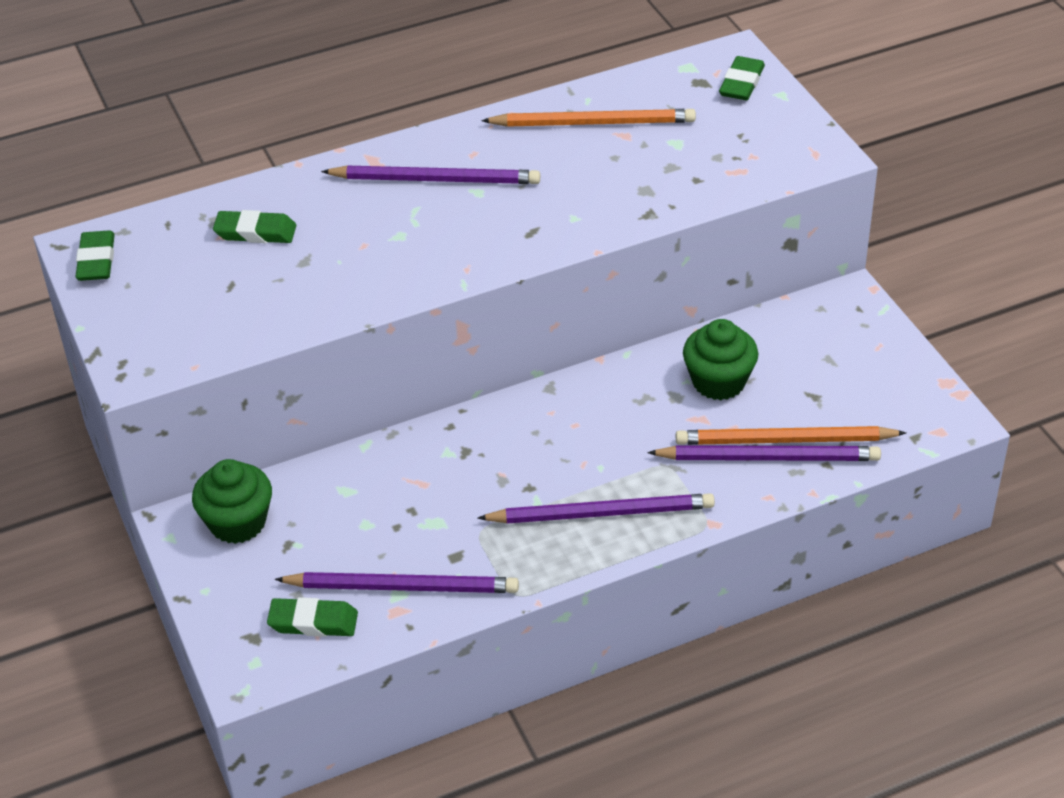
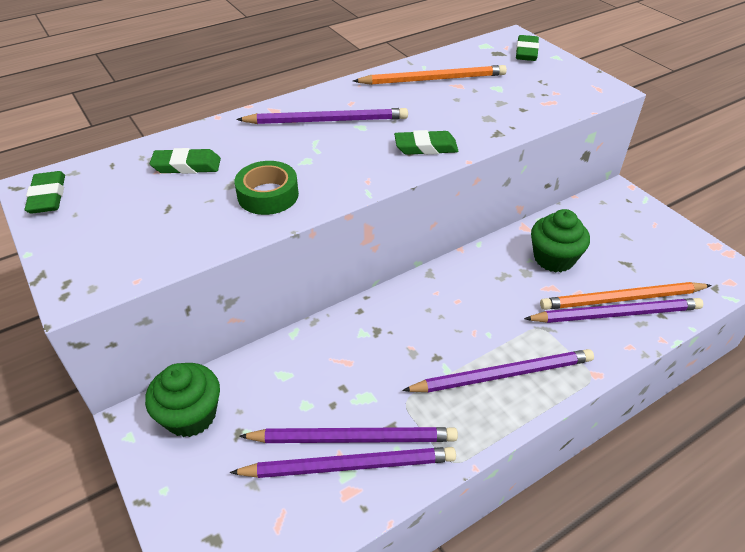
camera: 10 degrees left, 0 degrees up
green eraser [267,597,358,637] -> green eraser moved to [394,130,459,155]
none -> green tape [234,161,299,215]
none -> purple pencil [239,427,458,443]

